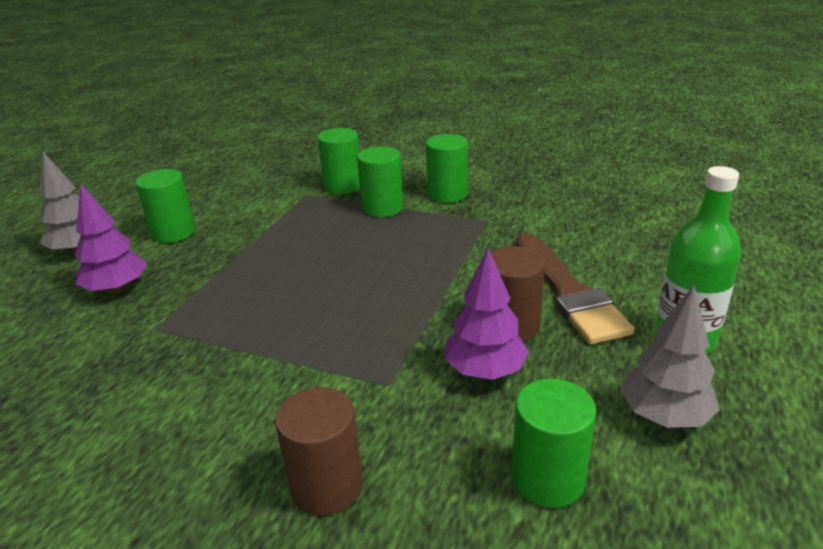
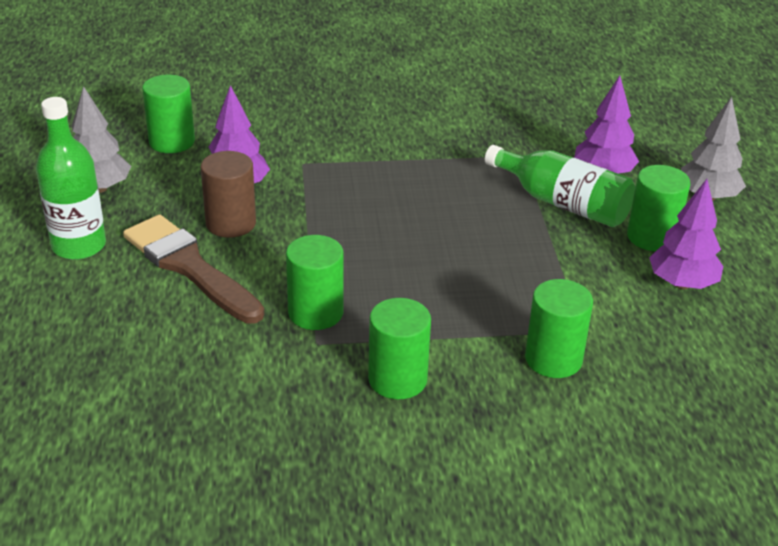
camera: 150 degrees right, 5 degrees up
brown cylinder [275,387,363,516] -> none
green cylinder [357,146,403,218] -> green cylinder moved to [286,235,344,330]
none -> green bottle [485,145,635,227]
none -> purple tree [649,179,723,289]

